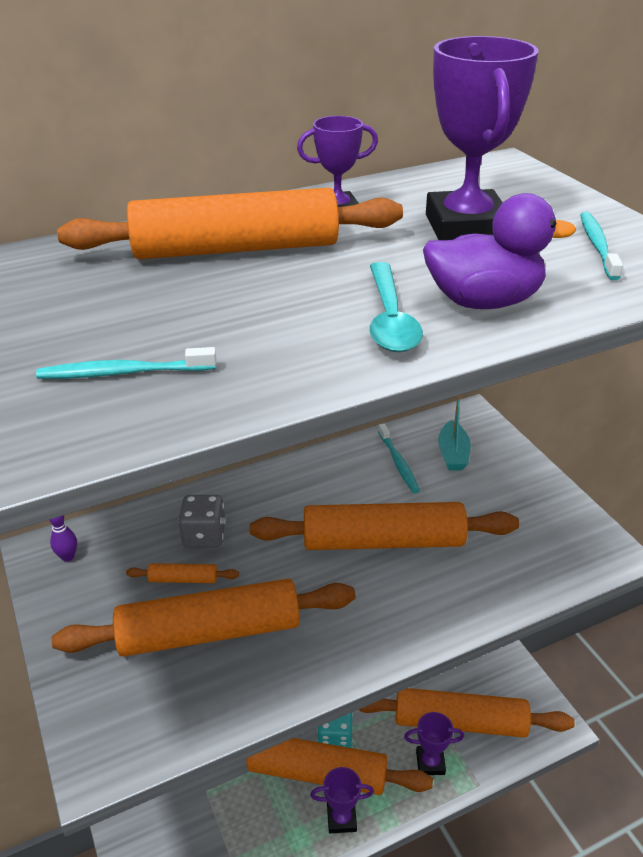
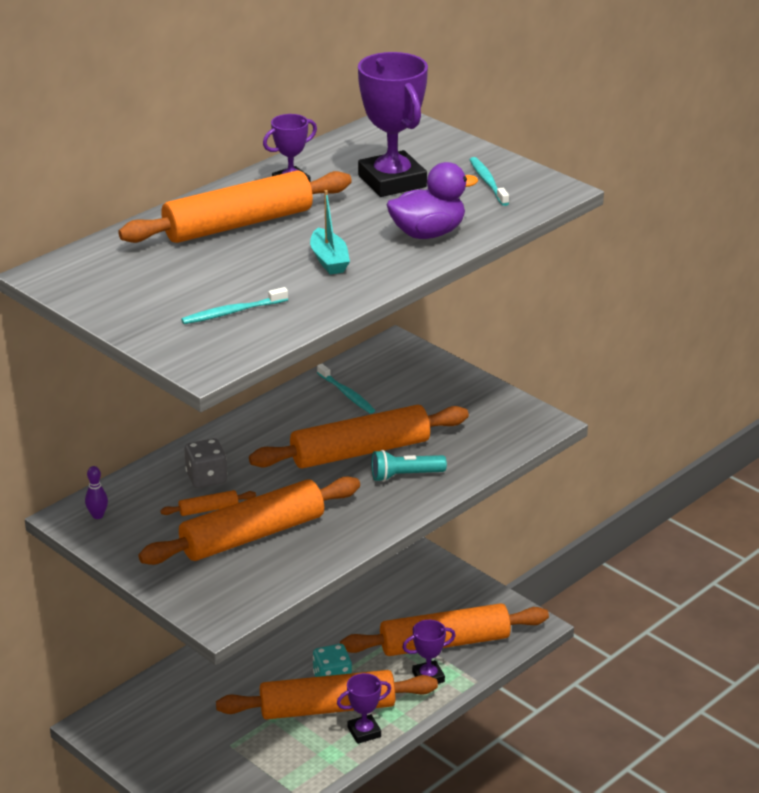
camera: 20 degrees left, 5 degrees down
turquoise spoon [370,262,423,352] -> none
turquoise boat [438,395,471,471] -> turquoise boat moved to [310,190,350,274]
none -> turquoise flashlight [371,450,447,482]

